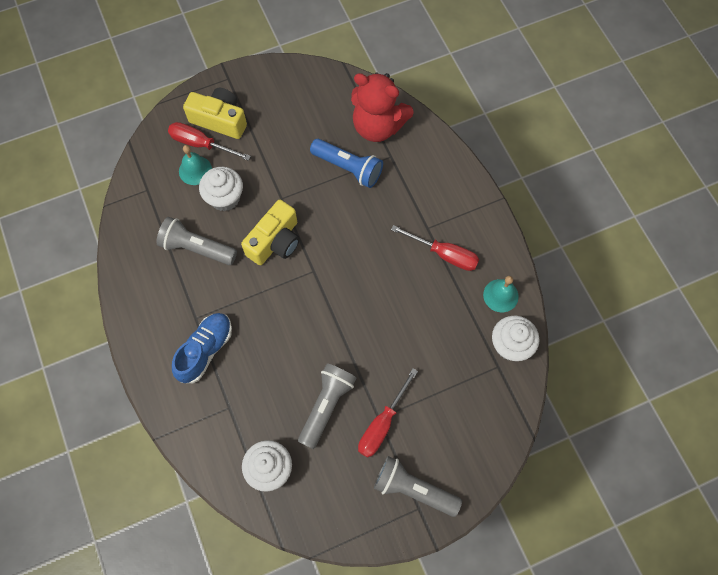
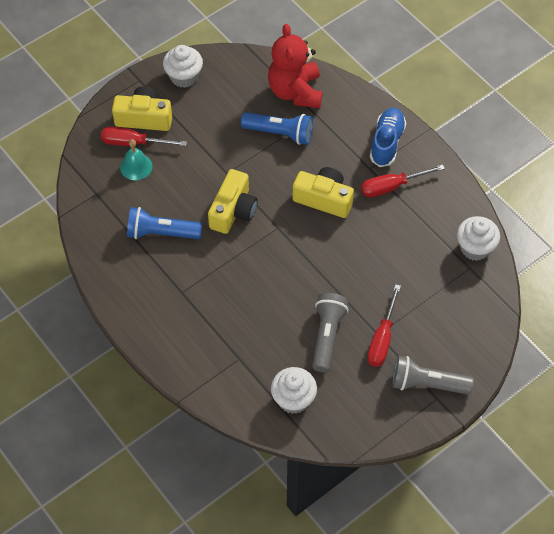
camera: 15 degrees left, 10 degrees down
grey flashlight [157,217,237,265] -> blue flashlight [127,207,202,239]
blue shoe [172,313,232,383] -> blue shoe moved to [370,108,406,167]
white cupcake [199,167,243,211] -> white cupcake moved to [163,45,203,88]
red teddy bear [351,73,414,142] -> red teddy bear turned 75 degrees clockwise [268,24,322,108]
red screwdriver [391,225,479,271] -> red screwdriver turned 150 degrees clockwise [361,165,445,197]
turquoise bell [483,276,519,312] -> none
none -> yellow camera [293,167,354,218]

